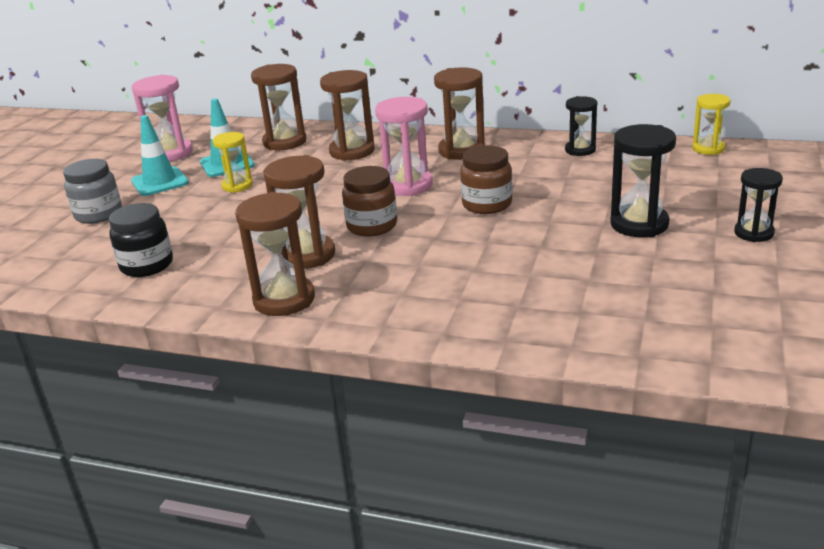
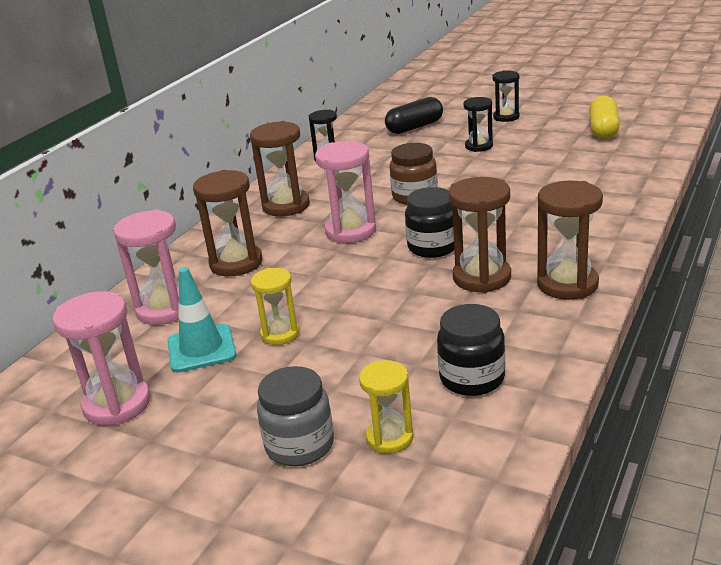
camera: 80 degrees left, 0 degrees up
turquoise traffic cone [131,115,189,196] -> none
brown hourglass [251,64,306,150] -> pink hourglass [113,210,179,325]
brown jar [342,166,397,237] -> black jar [405,187,454,258]
black hourglass [610,124,676,237] -> black hourglass [463,97,493,152], size x0.64
yellow hourglass [693,94,730,155] -> yellow hourglass moved to [359,360,413,454]
none -> black capsule [385,97,443,134]
none -> yellow capsule [589,96,620,139]

